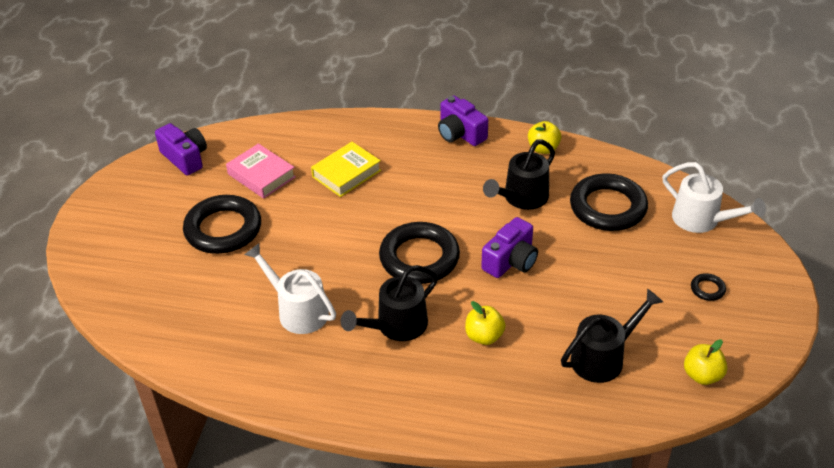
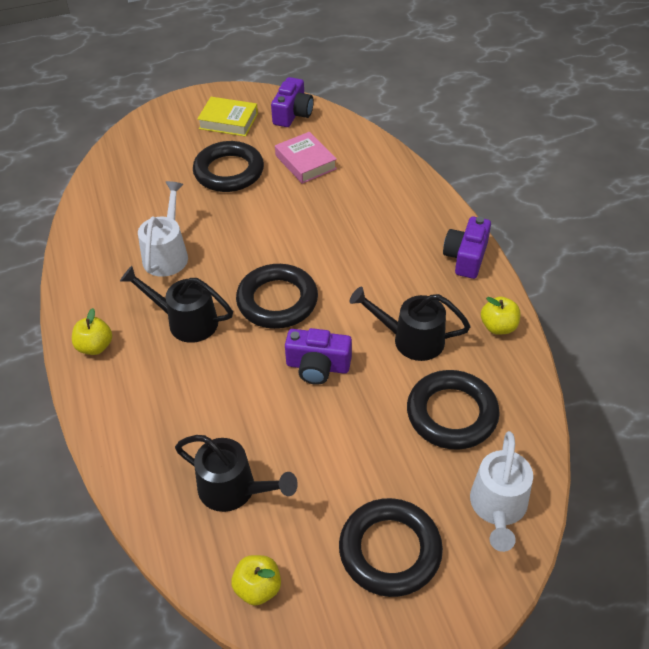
camera: 60 degrees right, 5 degrees up
pink book [226,143,296,199] -> pink book turned 45 degrees counterclockwise [275,132,337,184]
yellow book [311,142,381,197] -> yellow book moved to [197,97,258,137]
yellow apple [465,301,506,345] -> yellow apple moved to [72,308,112,355]
black ring [691,273,726,301] -> black ring [339,498,443,597], size x2.41

